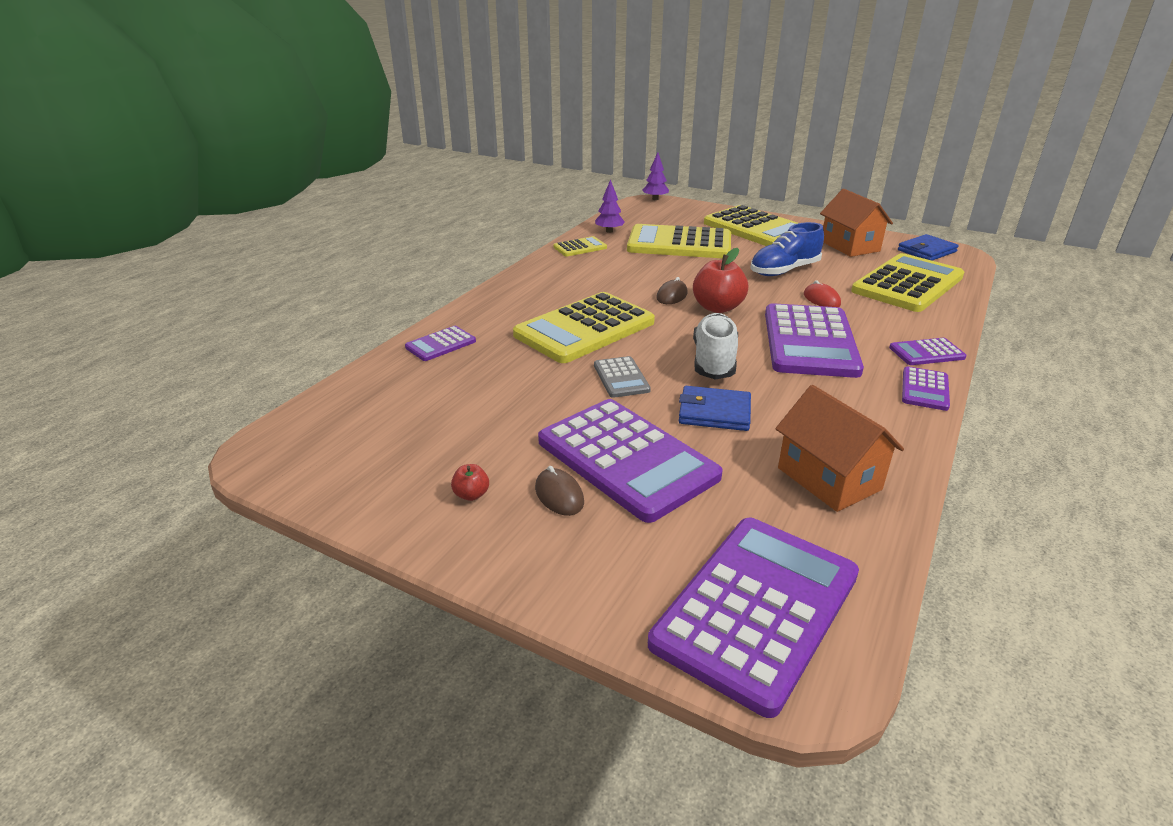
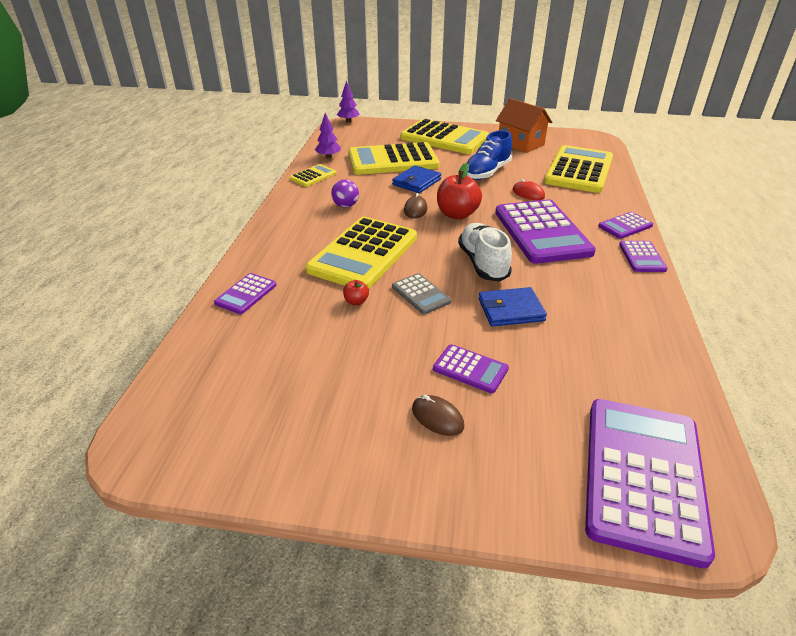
camera: 20 degrees left, 5 degrees up
red apple [451,464,489,501] -> red apple moved to [343,280,369,305]
purple calculator [538,399,723,523] -> purple calculator [433,344,509,393], size x0.47
orange house [775,385,904,512] -> none
blue wallet [898,234,959,261] -> blue wallet moved to [392,165,441,193]
none -> purple ball [331,179,359,208]

